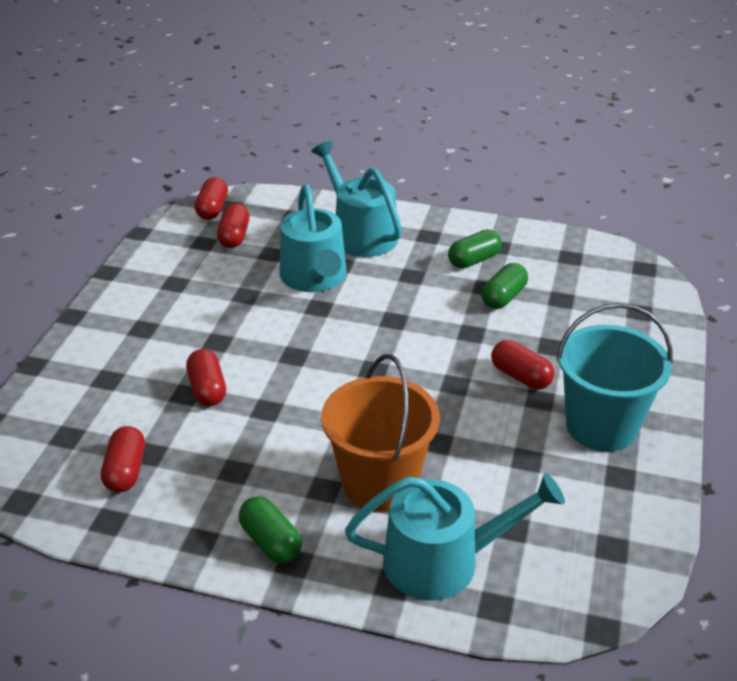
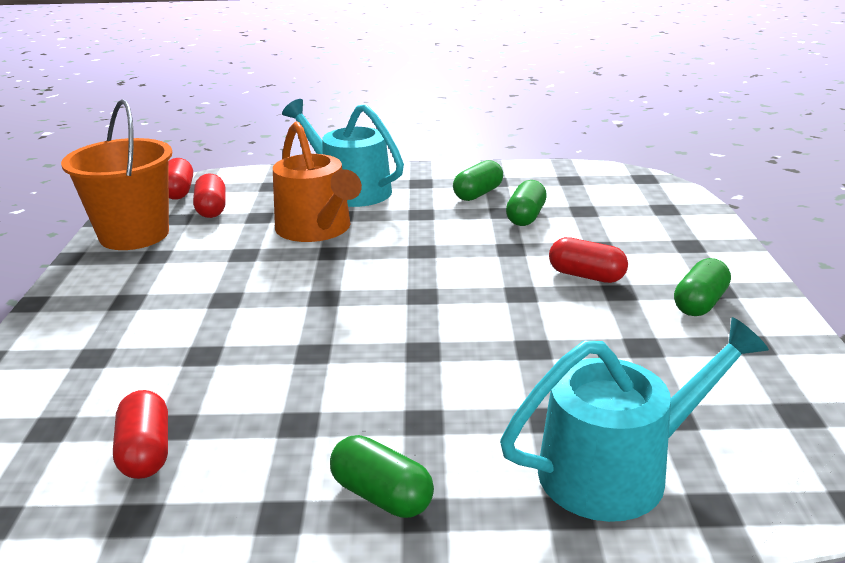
camera: 15 degrees left, 10 degrees down
red capsule [186,349,226,406] -> none
turquoise watering can [280,185,347,292] -> orange watering can [273,121,362,242]
orange bucket [321,354,440,512] -> orange bucket moved to [61,99,172,250]
turquoise bucket [556,303,673,452] -> green capsule [674,258,731,316]

